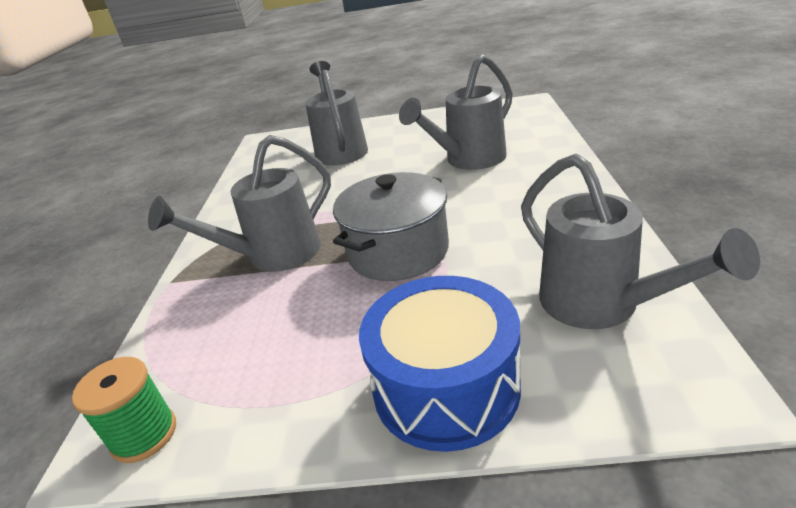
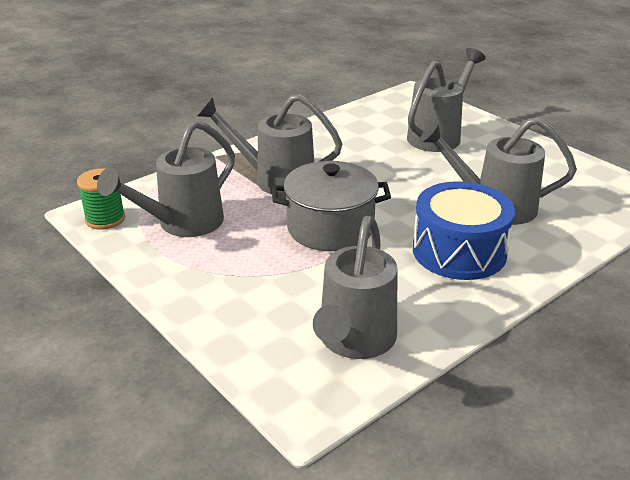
camera: 45 degrees right, 0 degrees up
blue drum [359,276,521,452] -> blue drum moved to [413,181,515,280]
none -> grey watering can [97,120,235,237]

